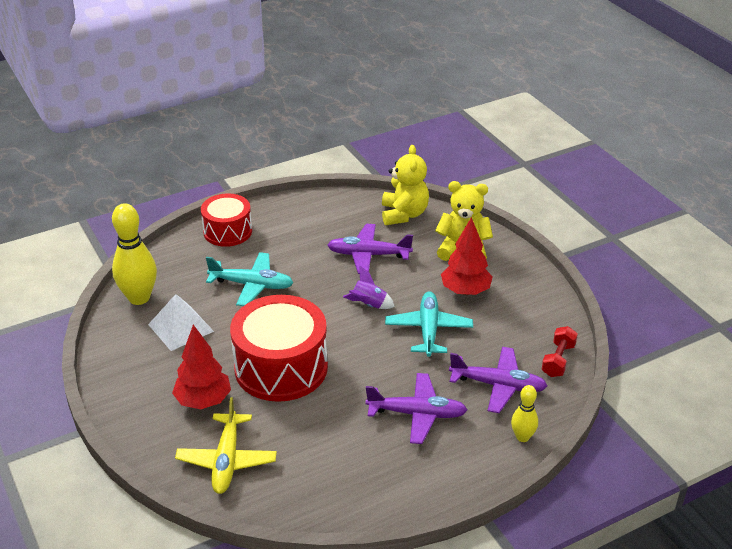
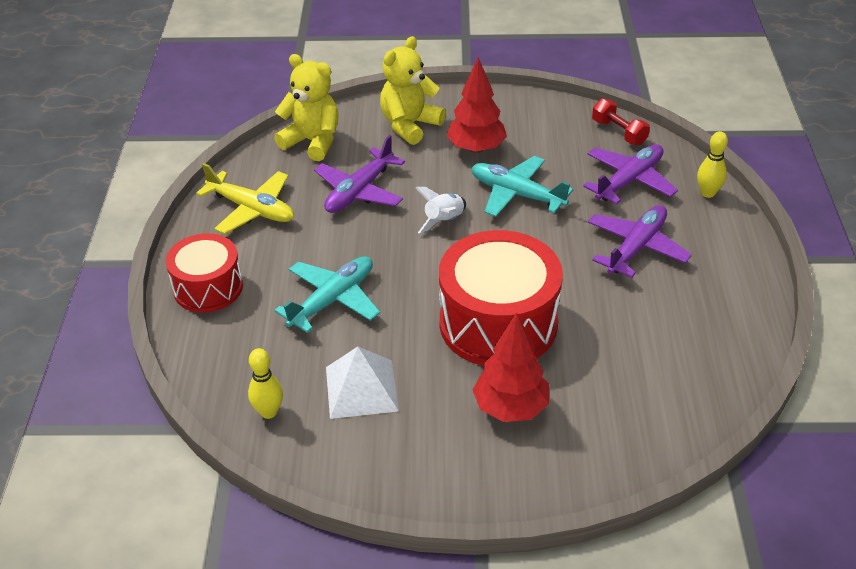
camera: 60 degrees left, 5 degrees up
yellow bowling pin [112,203,157,305] -> yellow bowling pin [248,348,283,419], size x0.54
yellow plane [175,397,277,494] -> yellow plane moved to [196,163,294,234]
purple rocket [343,266,395,309] -> white rocket [416,187,466,234]

